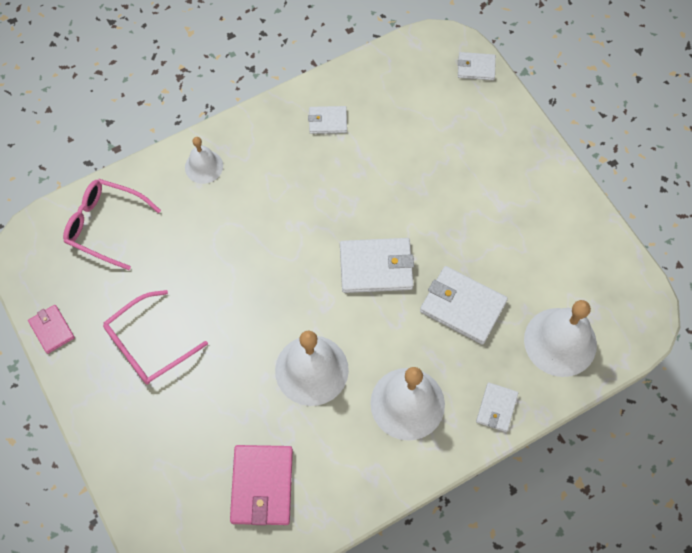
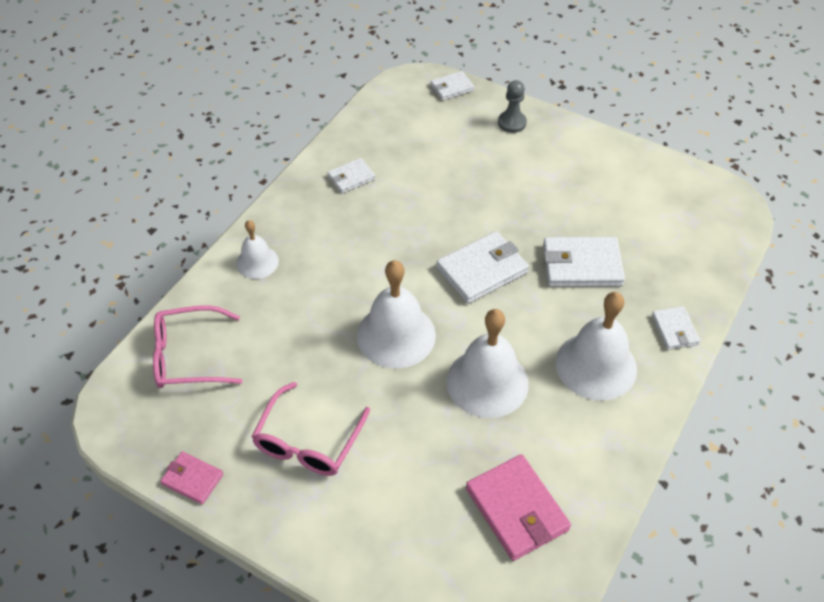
camera: 30 degrees left, 15 degrees down
white bell [524,300,597,377] -> white bell moved to [357,260,436,369]
none -> grey pawn [498,80,527,133]

